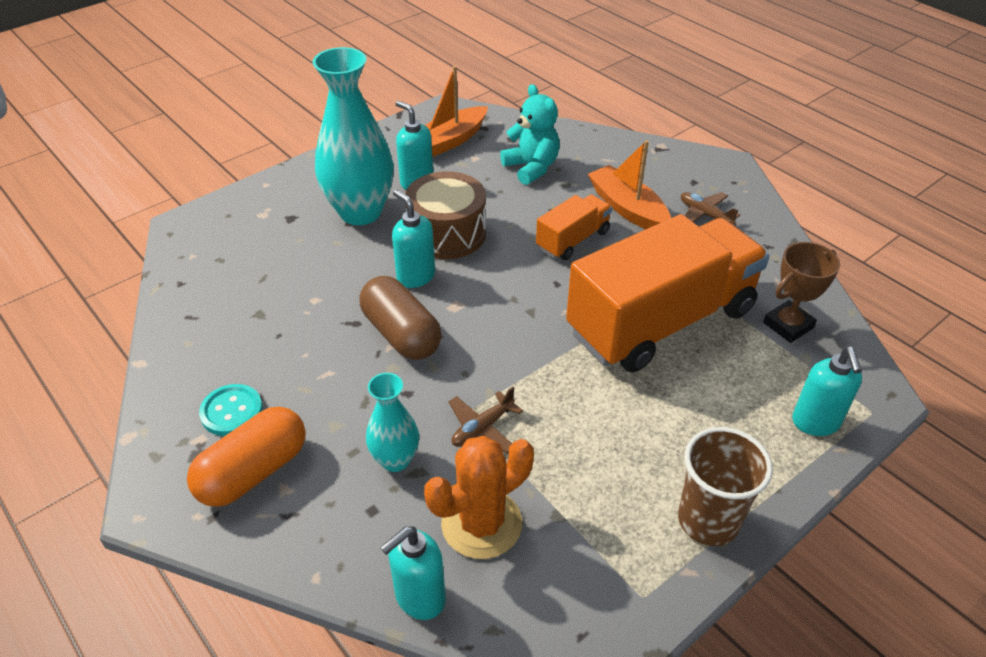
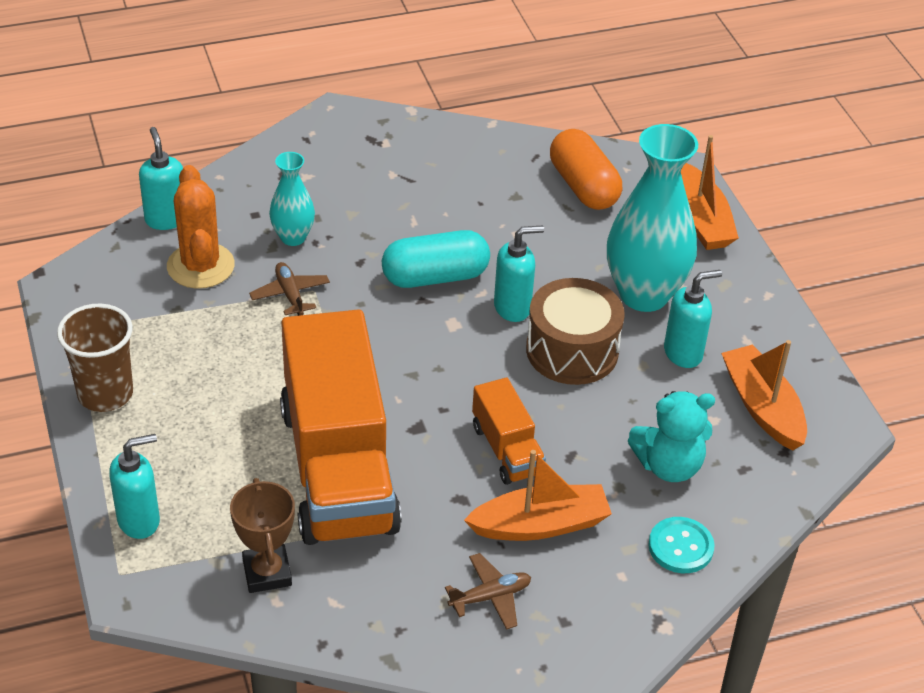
camera: 110 degrees right, 0 degrees up
orange capsule [187,406,306,507] -> orange capsule moved to [550,129,622,210]
turquoise button [199,384,263,436] -> turquoise button moved to [648,517,715,573]
brown capsule [359,276,442,360] -> turquoise capsule [382,230,490,288]
turquoise soap dispenser [792,347,862,436] -> turquoise soap dispenser turned 135 degrees clockwise [109,434,160,539]
none -> orange boat [681,135,739,250]

